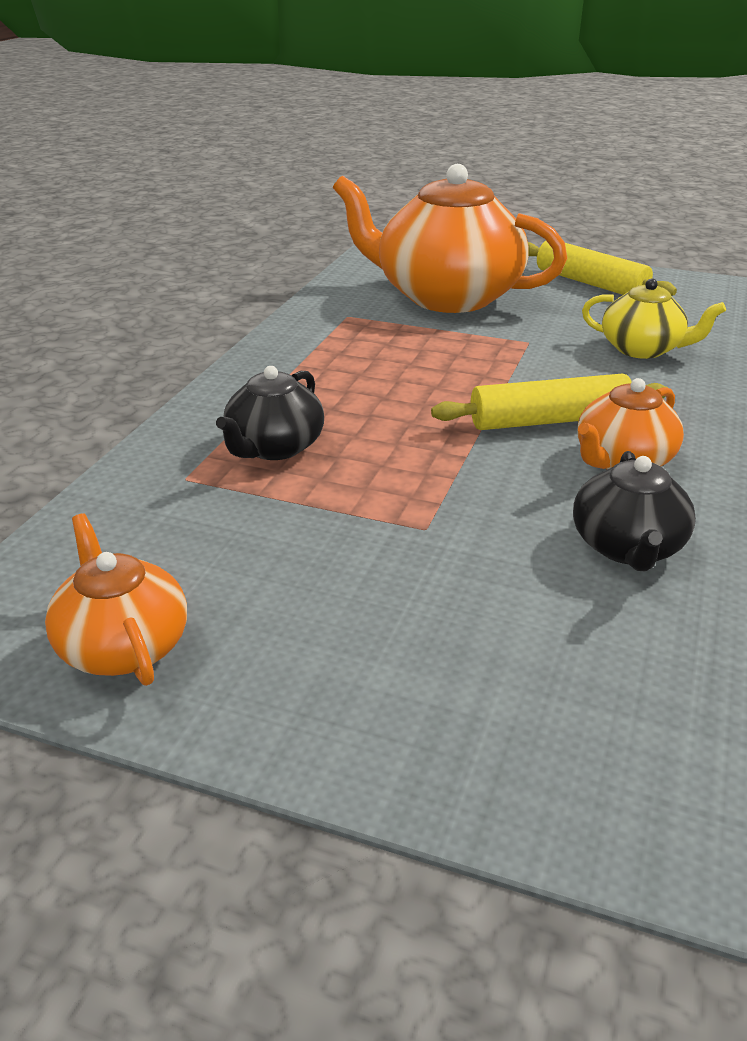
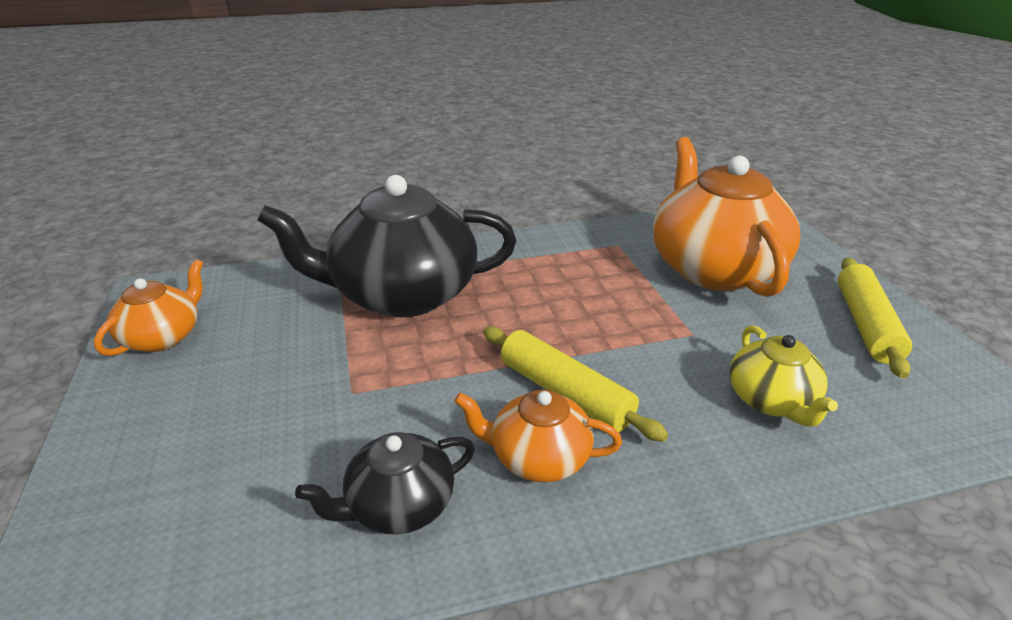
camera: 55 degrees right, 0 degrees up
black teapot [216,366,324,460] -> black teapot [257,175,516,317], size x1.99

